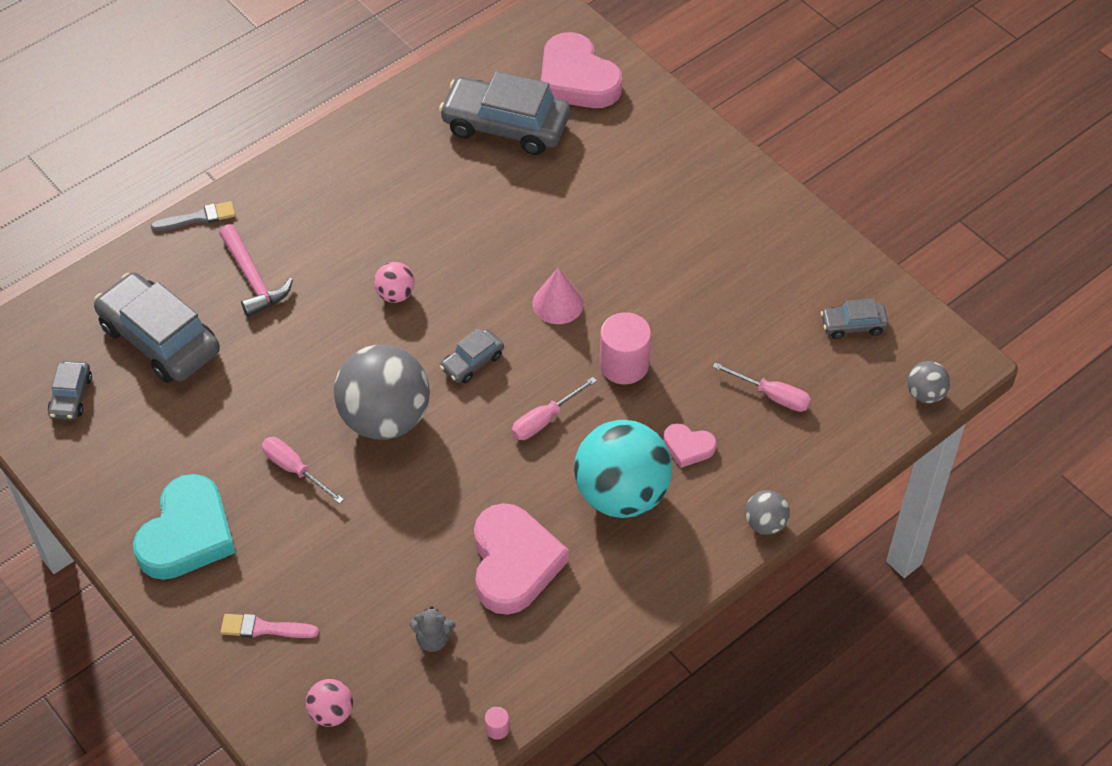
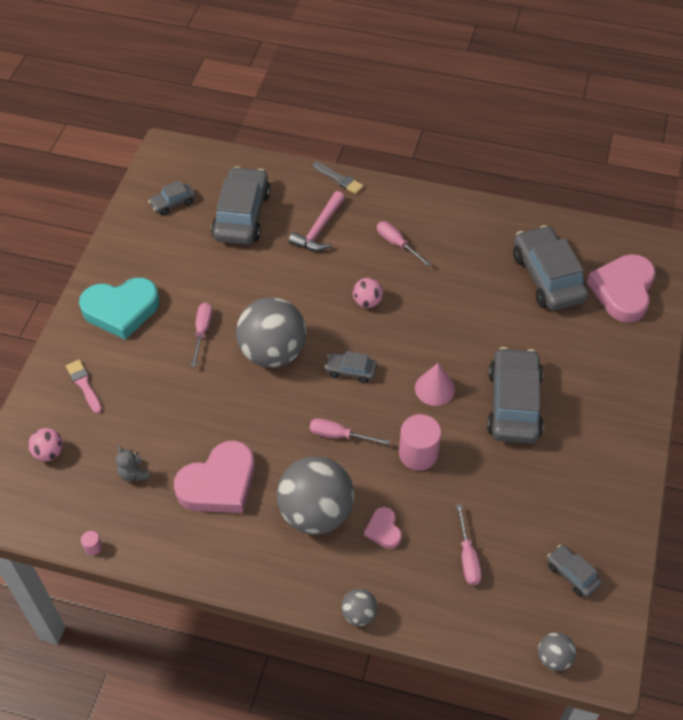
camera: 55 degrees right, 0 degrees up
turquoise ball [574,420,672,518] -> grey ball [277,456,354,535]
none -> pink screwdriver [377,221,431,266]
none -> grey car [487,347,544,444]

